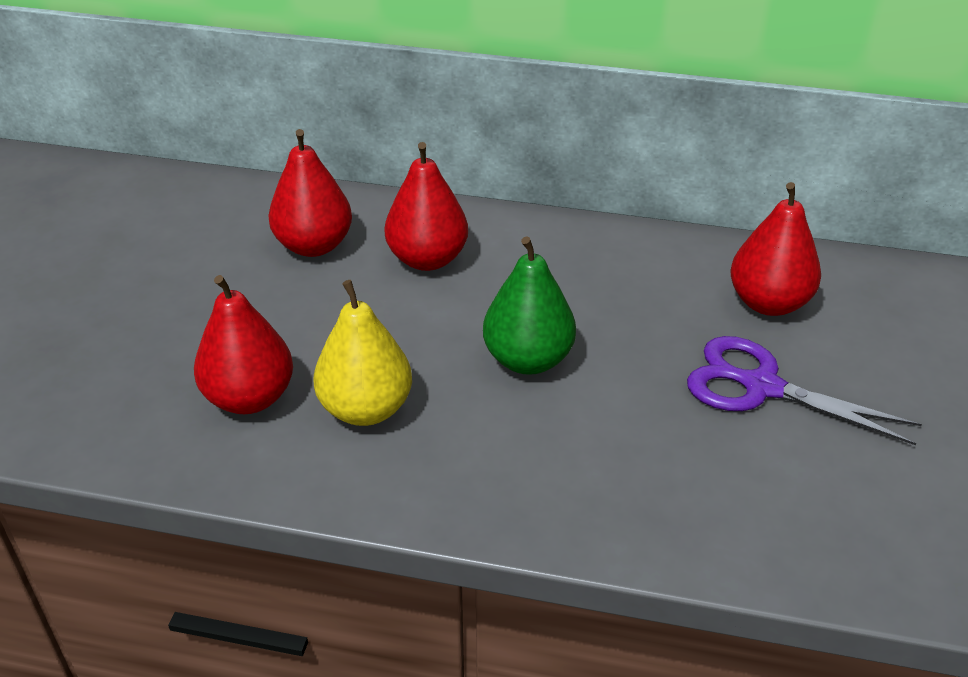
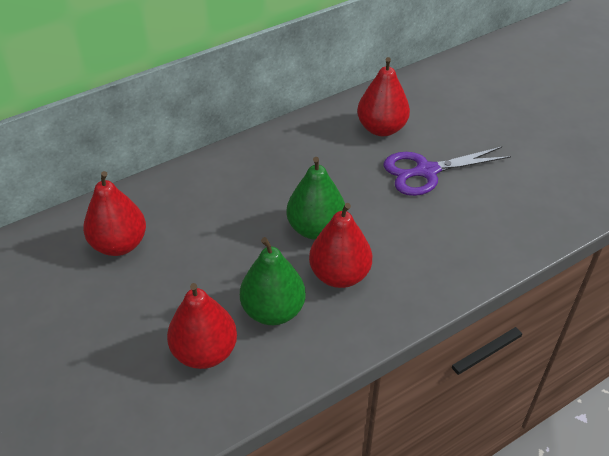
camera: 45 degrees left, 5 degrees up
yellow pear [313,280,412,426] -> green pear [240,237,306,325]
red pear [385,142,468,271] -> red pear moved to [309,203,372,288]

